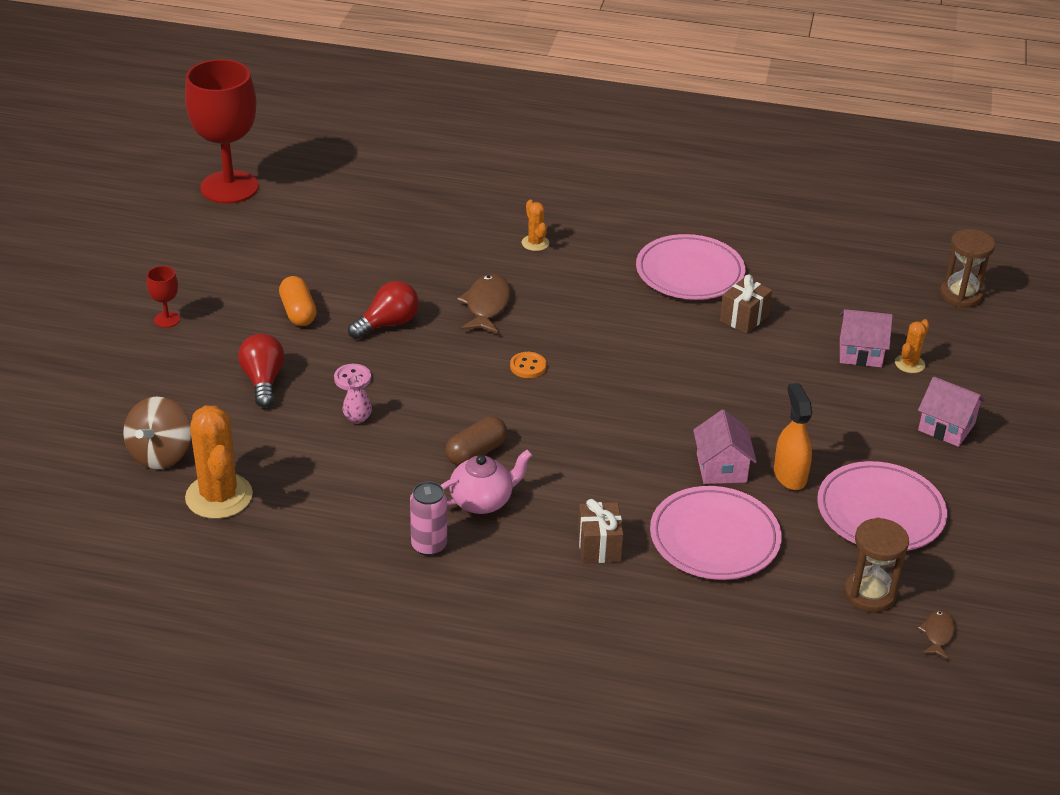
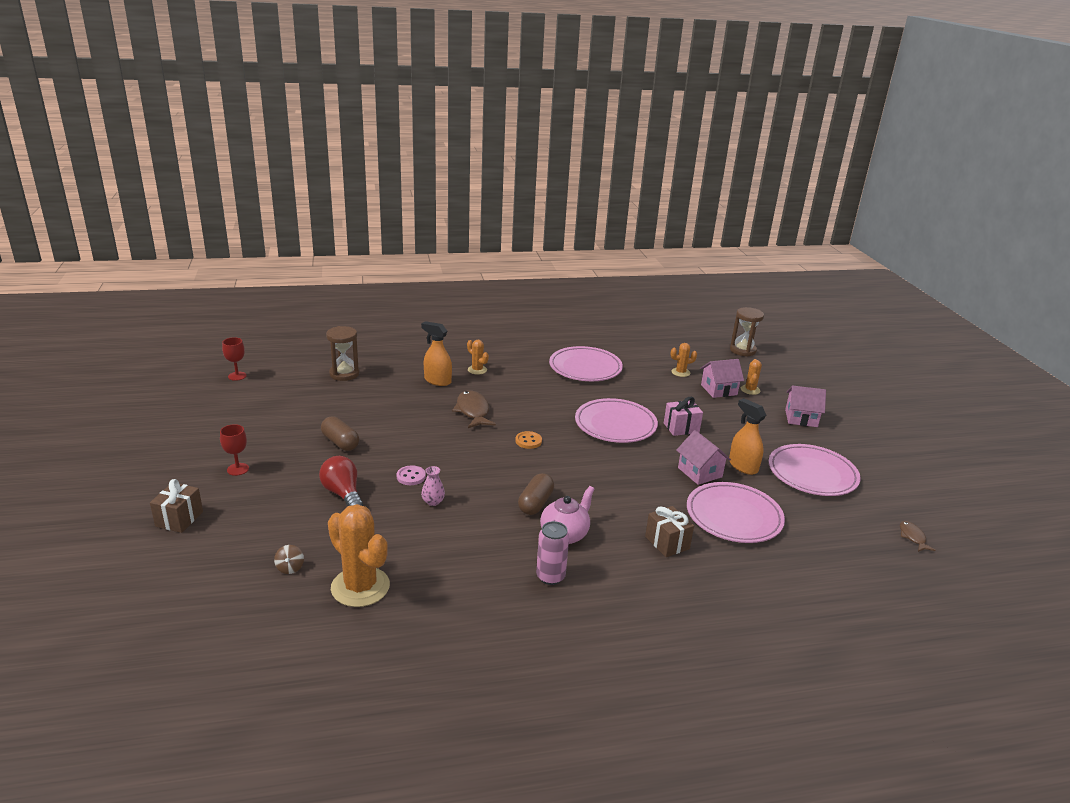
camera: 25 degrees left, 10 degrees down
brown spinning top [123,396,191,469] -> brown spinning top [274,545,304,574], size x0.46
red goblet [185,59,259,204] -> red goblet [222,337,247,381], size x0.40
orange capsule [279,276,317,326] -> brown capsule [321,416,359,451]
red light bulb [348,281,419,339] -> none
brown gift [720,274,772,334] -> brown gift moved to [150,479,203,533]
brown hourglass [844,518,909,612] -> brown hourglass moved to [326,326,360,381]
none -> orange spray bottle [421,321,452,386]
none -> pink plate [575,398,658,443]
none -> pink gift [664,397,703,436]
none -> orange cactus [671,343,697,377]

